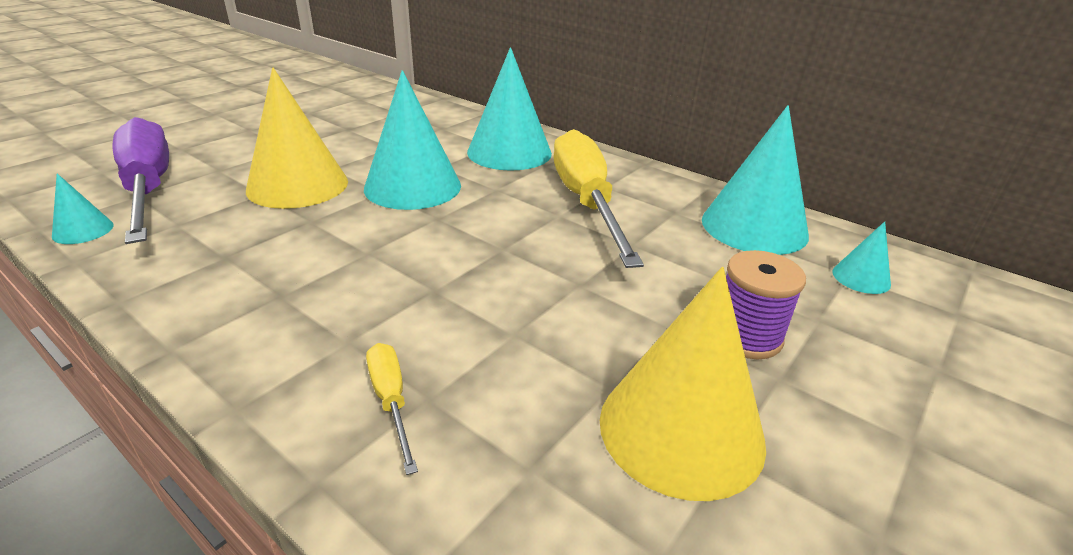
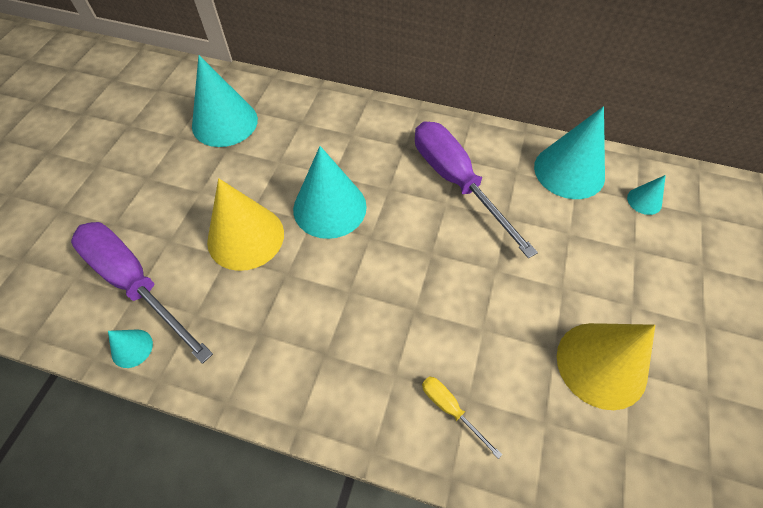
camera: 20 degrees left, 25 degrees up
turquoise cone [467,47,552,171] -> turquoise cone moved to [192,55,258,147]
yellow screwdriver [554,129,644,268] -> purple screwdriver [415,121,538,258]
purple spool [726,250,806,359] -> none

